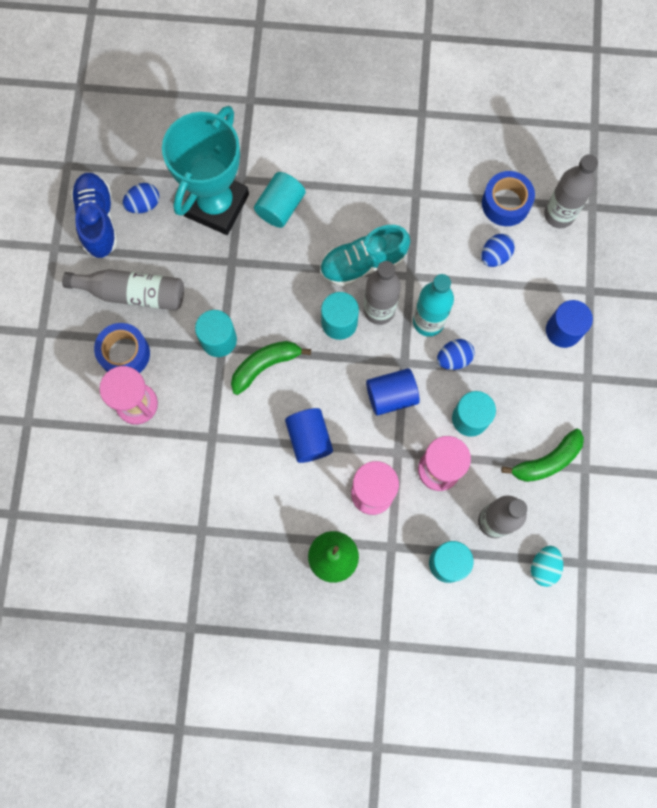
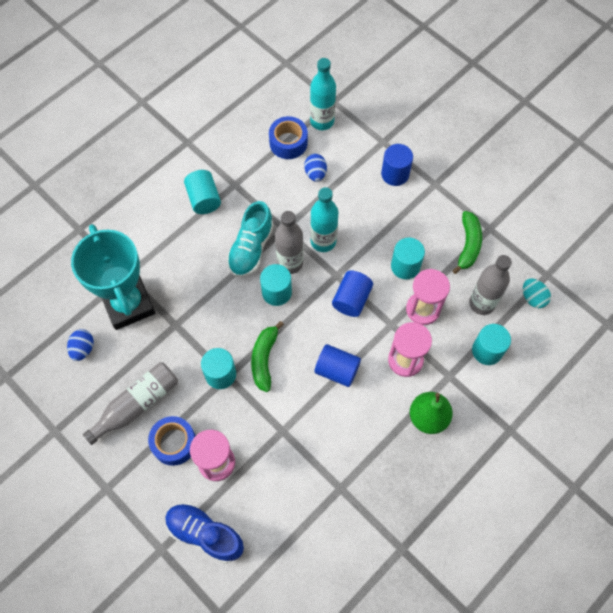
camera: 50 degrees left, 10 degrees down
blue shoe [71,173,118,258] -> blue shoe moved to [165,503,244,563]
turquoise cylinder [254,172,306,228] -> turquoise cylinder moved to [184,170,221,214]
blue egg [437,339,475,370] -> none
grey bottle [544,154,598,228] -> turquoise bottle [310,58,336,130]

